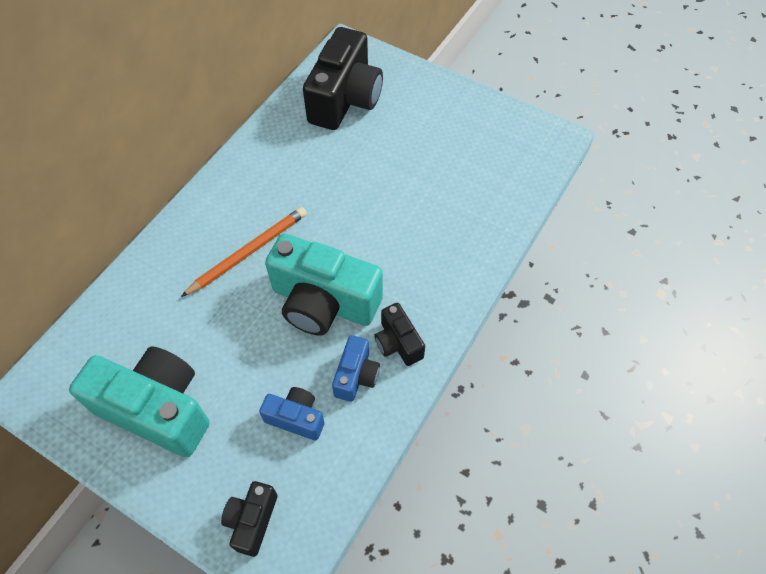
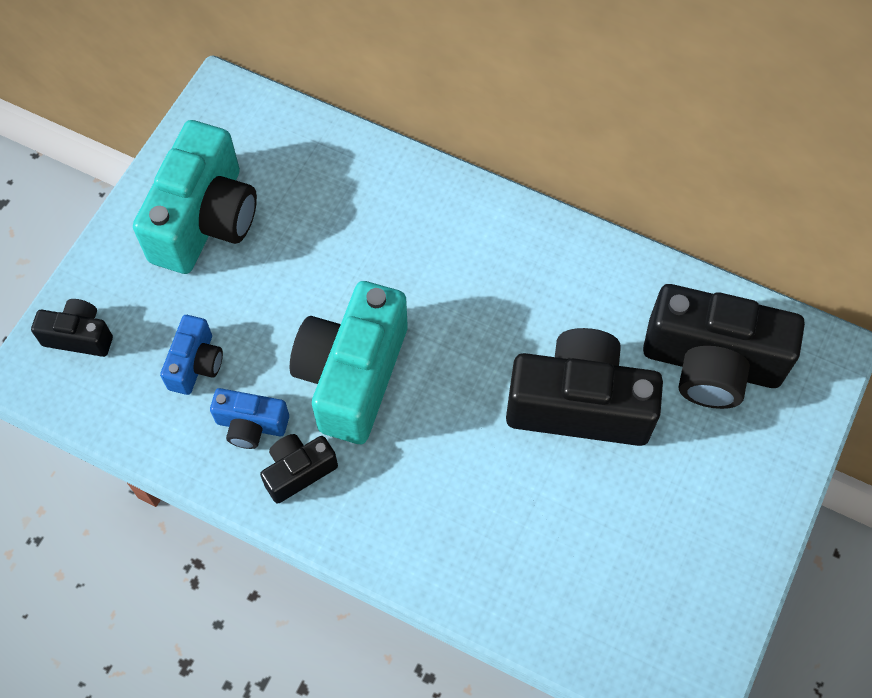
camera: 85 degrees right, 5 degrees up
orange pencil [181,207,307,297] -> none
none -> black camera [506,328,663,446]

